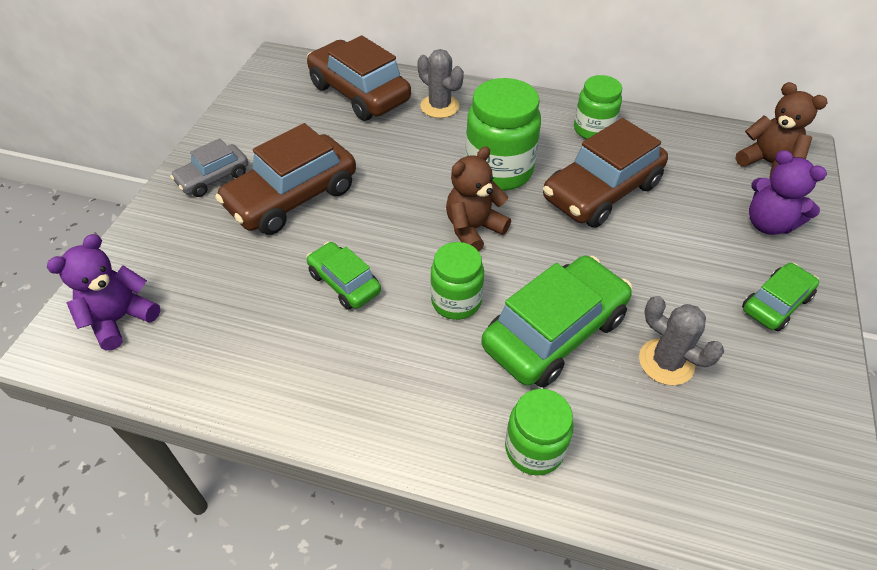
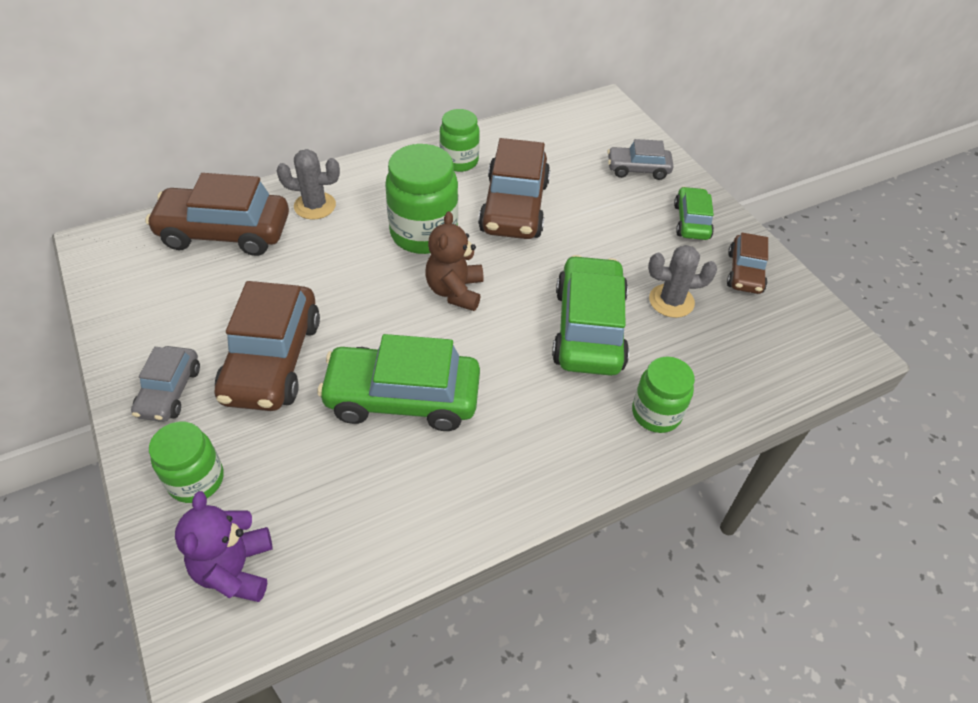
camera: 45 degrees left, 0 degrees up
green car [306,242,381,310] -> green car [317,334,480,431], size x1.80
green jar [430,242,484,320] -> green jar moved to [149,422,224,503]
brown teddy bear [736,82,828,177] -> none
purple teddy bear [749,150,827,235] -> grey car [607,139,673,180]
none -> brown car [727,233,768,294]

